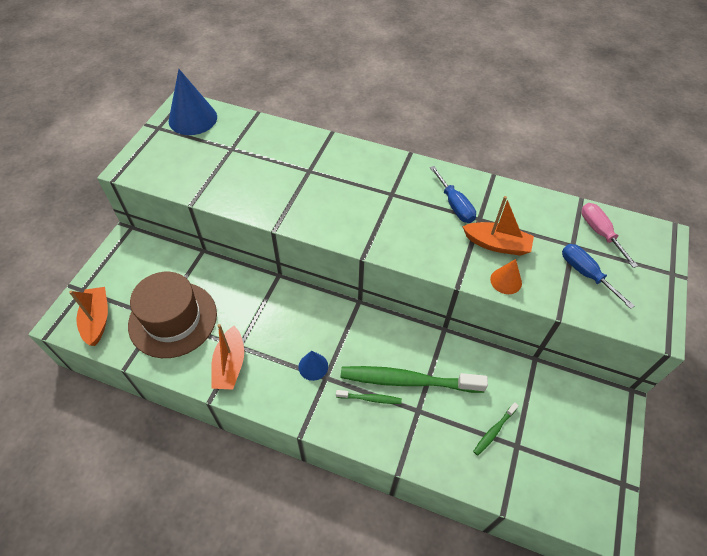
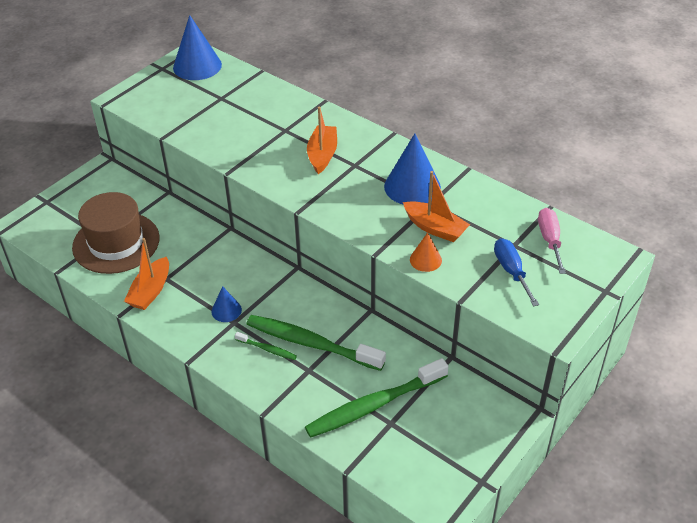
camera: 20 degrees right, 10 degrees down
orange boat [69,287,108,346] -> orange boat moved to [307,107,337,174]
blue screwdriver [430,166,476,223] -> blue cone [384,134,441,205]
green toothbrush [473,402,519,456] -> green toothbrush [305,358,449,438], size x2.23

